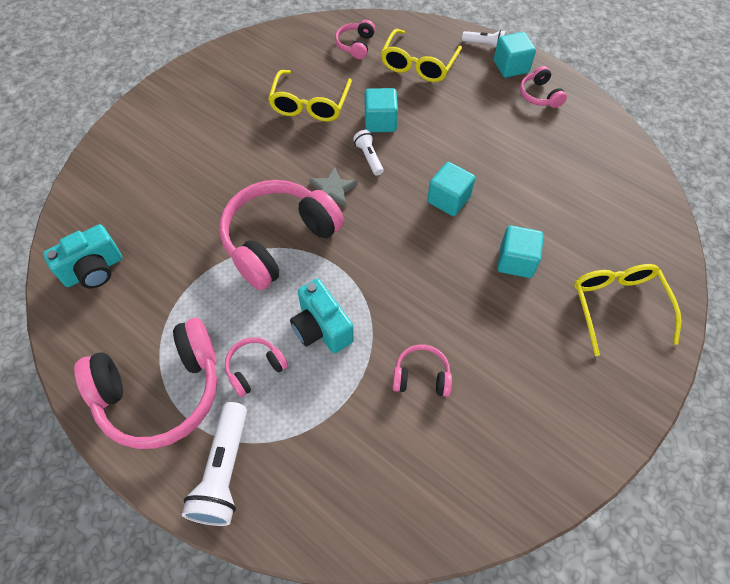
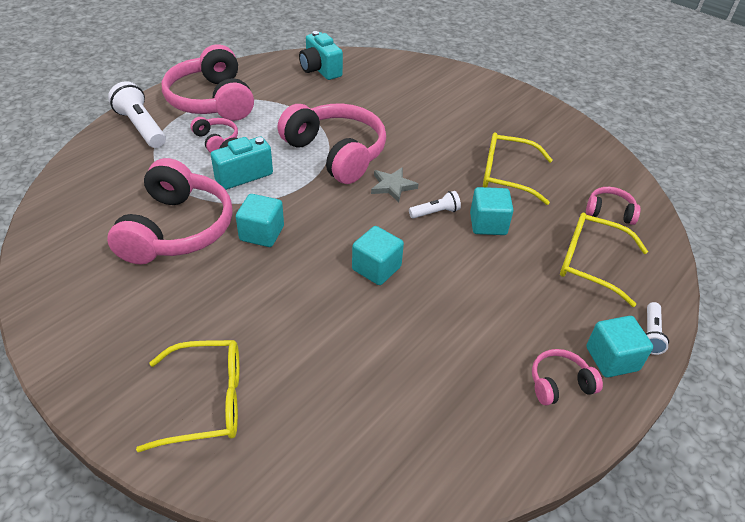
camera: 90 degrees right, 15 degrees down
white flashlight [182,402,247,526] -> white flashlight turned 45 degrees clockwise [108,81,166,148]
pink headphones [392,344,452,397] -> pink headphones [107,158,233,264], size x2.18
turquoise cube [497,226,544,278] -> turquoise cube moved to [236,194,284,247]

